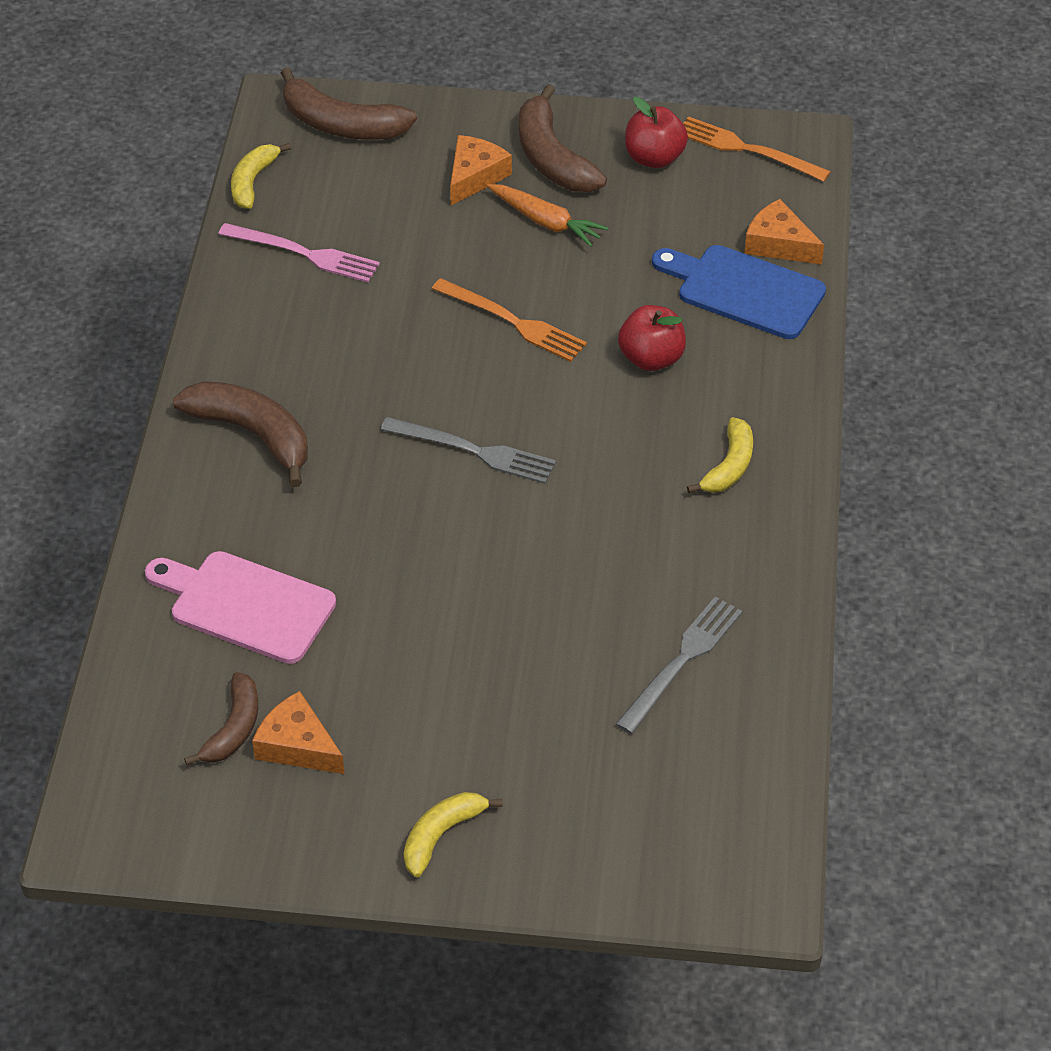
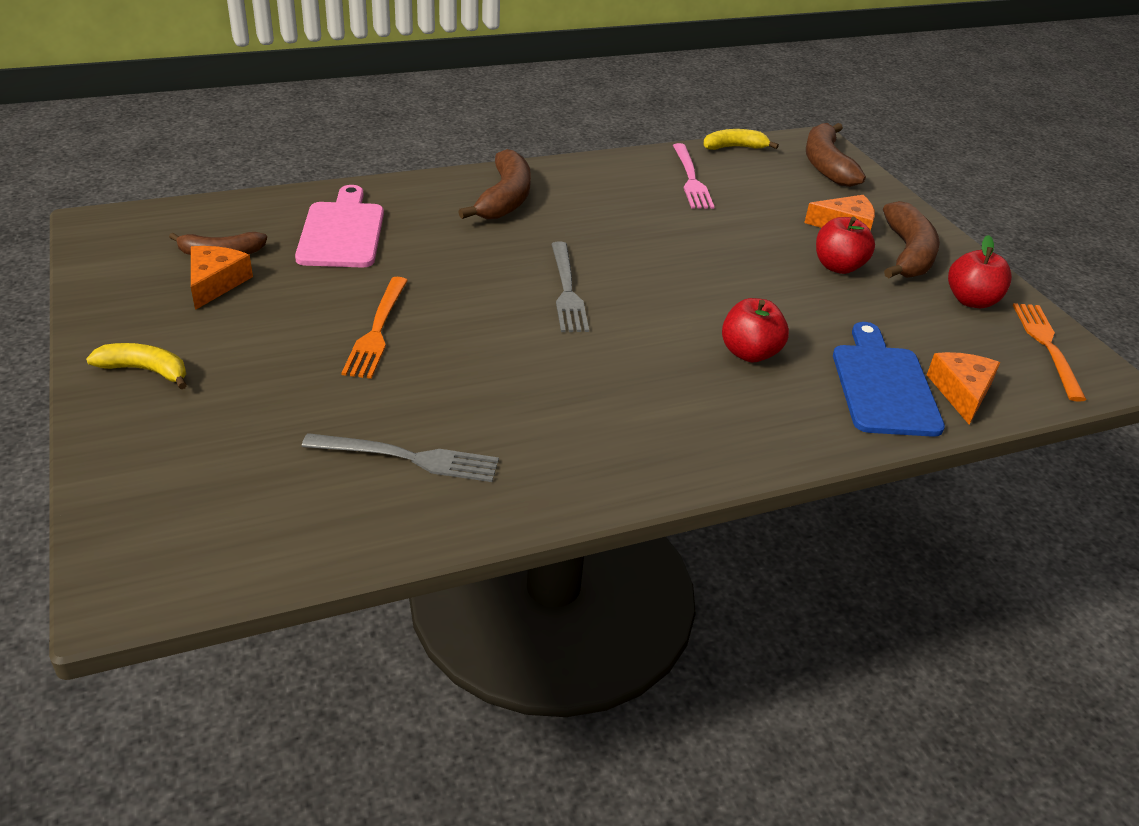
camera: 60 degrees right, 10 degrees down
orange fork [432,278,587,362] -> orange fork moved to [341,277,408,379]
orange carrot [487,184,608,247] -> red apple [816,217,875,274]
brown banana [519,84,607,192] -> brown banana turned 150 degrees clockwise [883,201,940,278]
yellow banana [687,417,753,493] -> none

